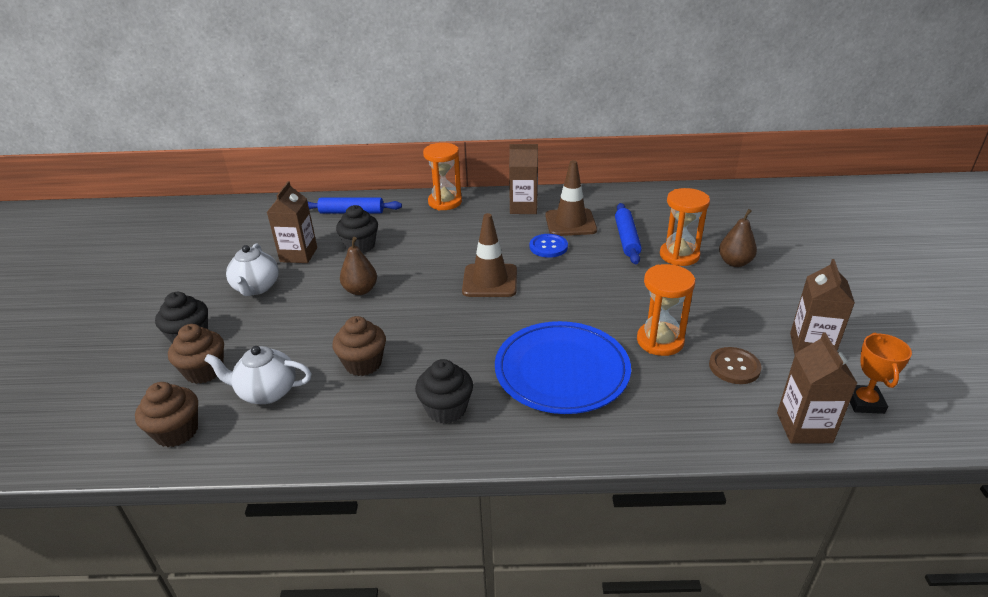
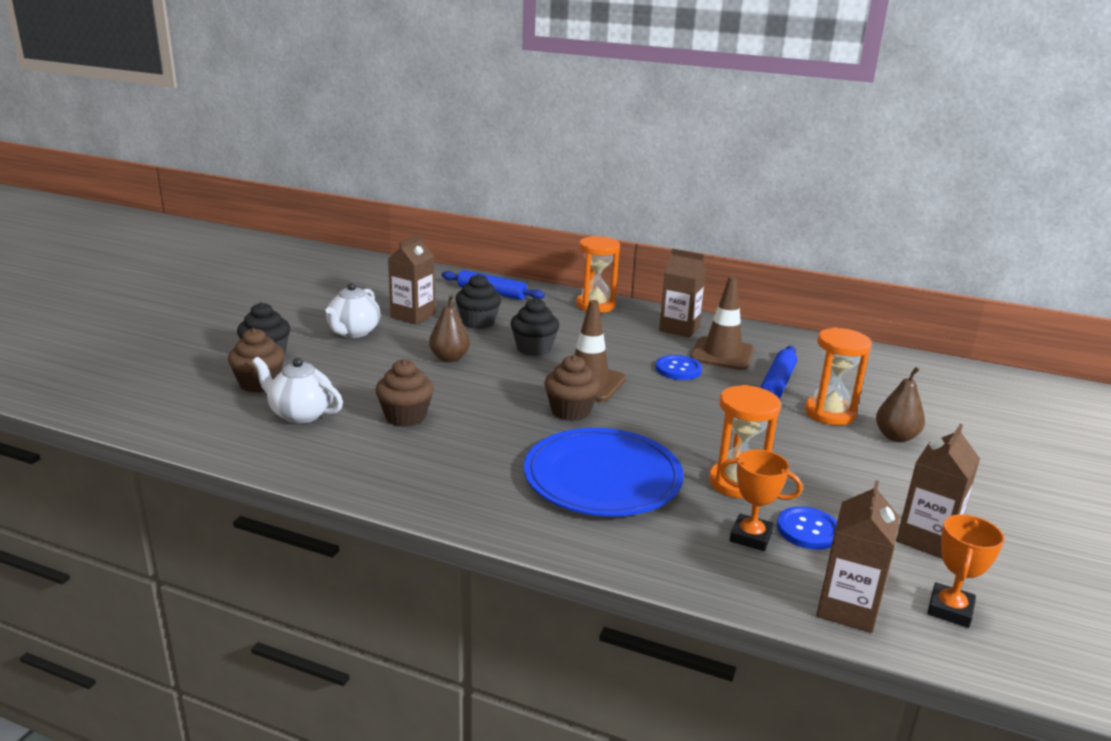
camera: 20 degrees right, 10 degrees down
brown cupcake [135,382,198,447] -> brown cupcake moved to [544,355,600,421]
black cupcake [415,359,473,424] -> black cupcake moved to [510,298,559,356]
brown button [709,347,762,384] -> blue button [777,506,837,550]
none -> orange trophy [720,449,802,551]

